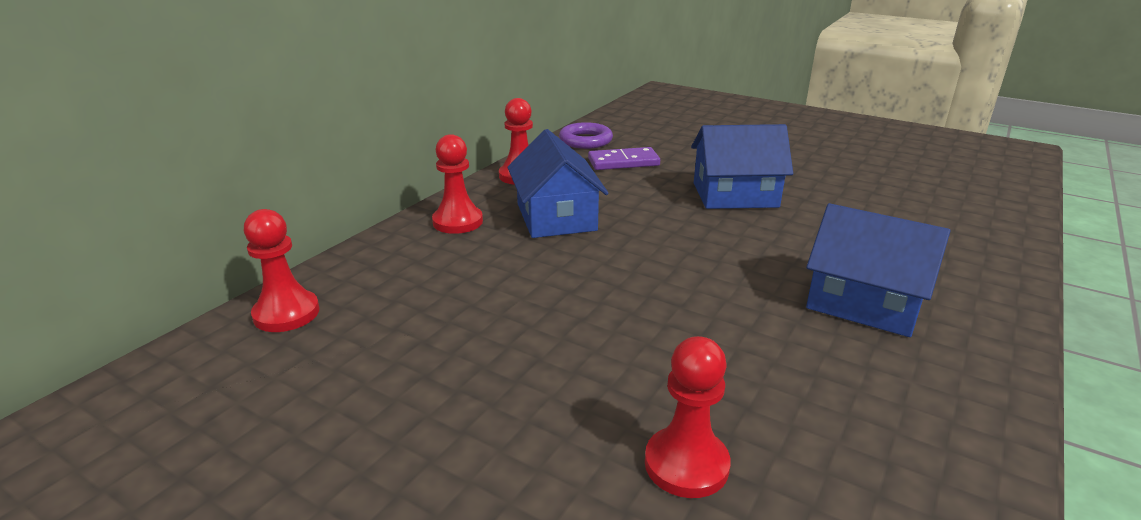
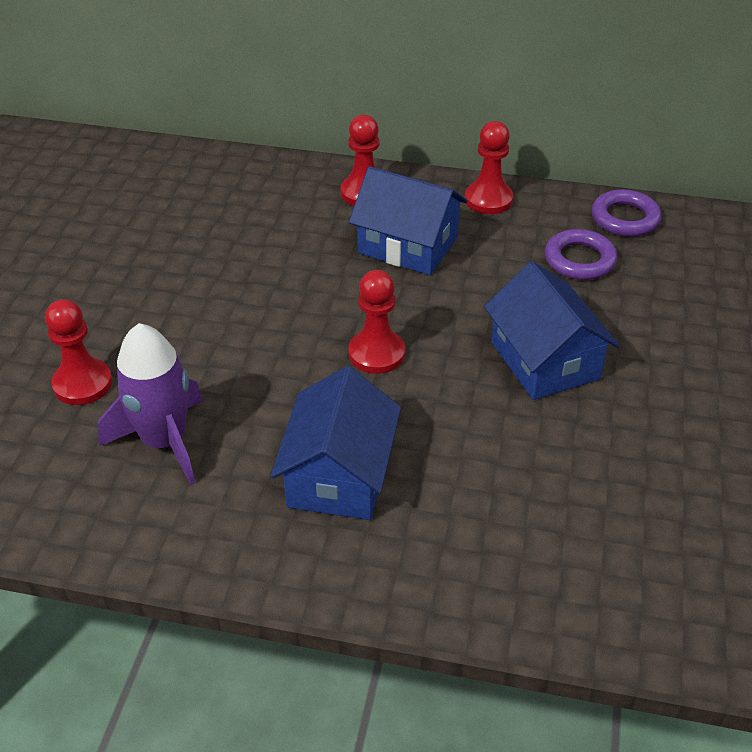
camera: 70 degrees right, 15 degrees up
red pawn [244,209,320,332] -> red pawn moved to [348,270,405,374]
blue house [507,129,609,238] -> blue house turned 60 degrees clockwise [349,166,468,275]
purple domino [588,147,660,170] -> purple ring [545,229,618,280]
none -> purple rocket [98,323,203,485]

